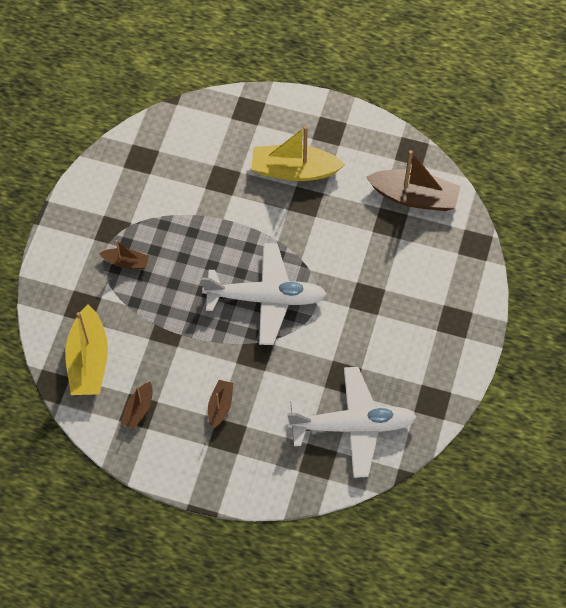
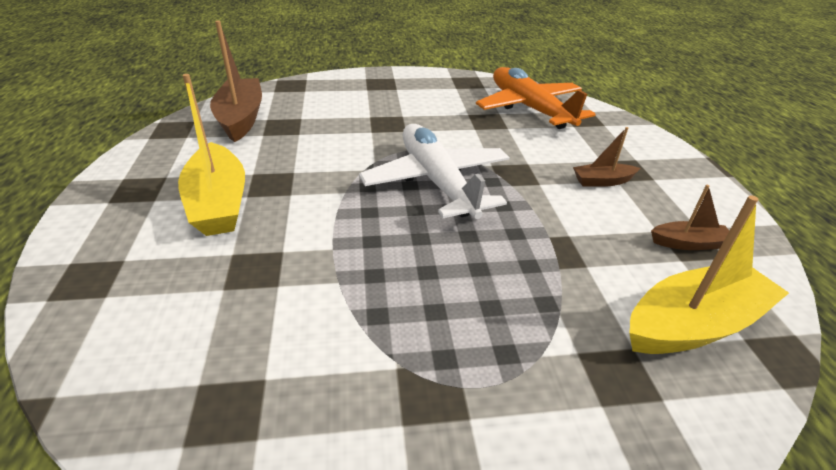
camera: 115 degrees left, 25 degrees down
brown boat [99,240,149,269] -> none
white plane [287,367,417,478] -> orange plane [476,67,596,129]

